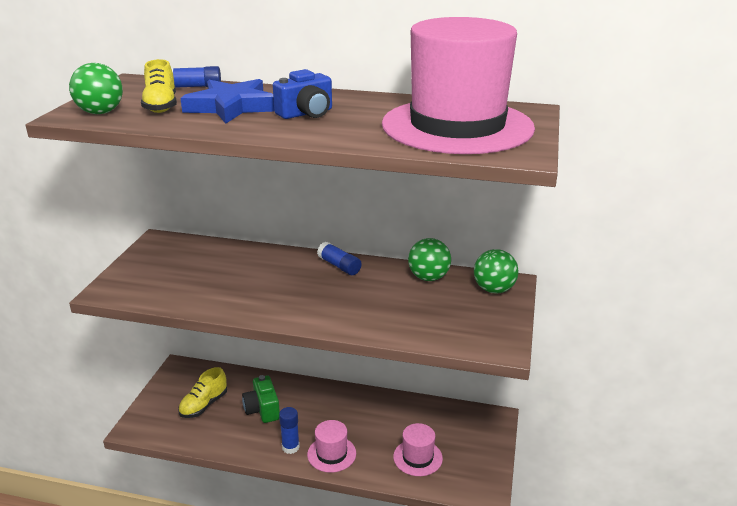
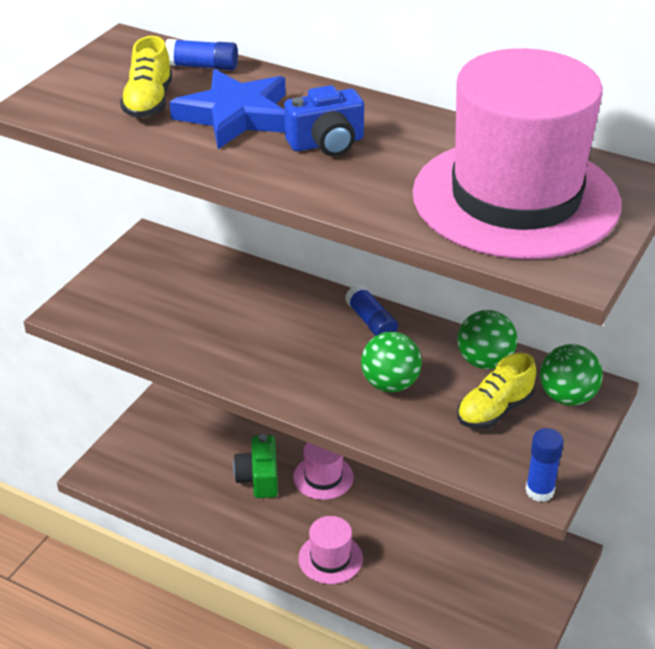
camera: 15 degrees right, 10 degrees up
green ball [69,63,123,114] -> green ball moved to [361,332,422,392]
yellow shoe [178,367,227,418] -> yellow shoe moved to [457,353,536,429]
blue glue stick [279,407,300,454] -> blue glue stick moved to [526,428,564,502]
pink hat [393,423,443,476] -> pink hat moved to [293,442,353,500]

